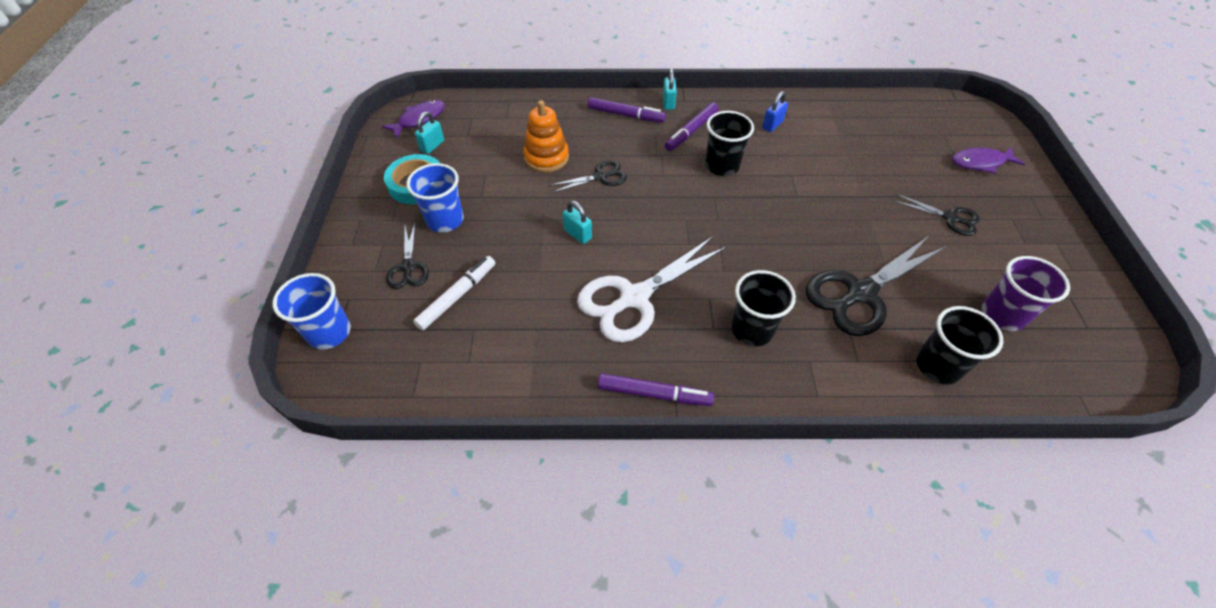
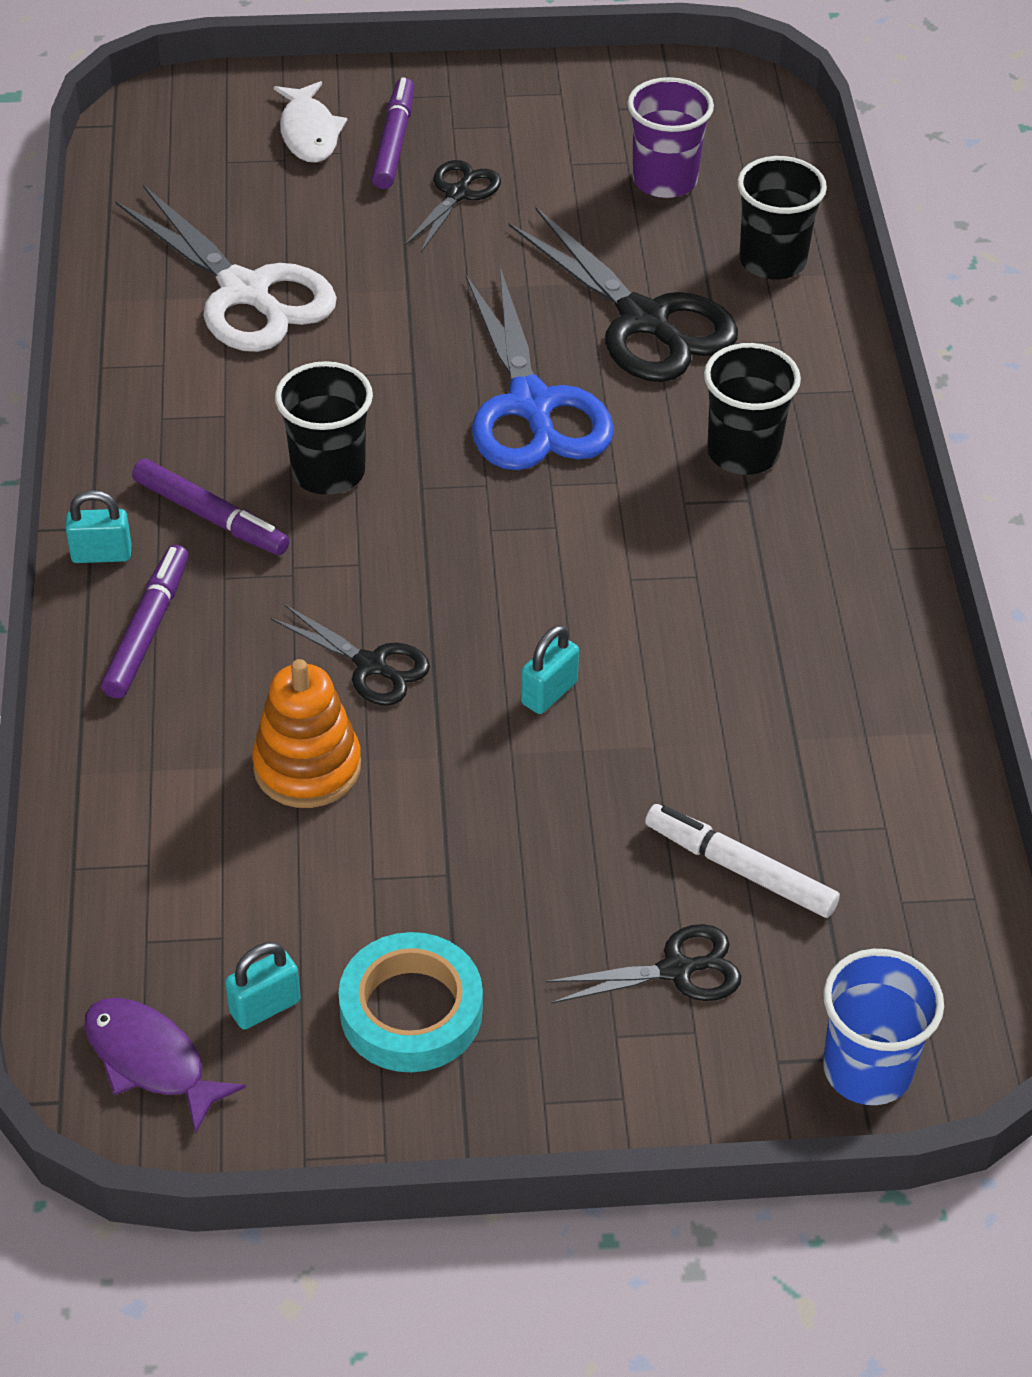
camera: 95 degrees left, 5 degrees down
blue cup [406,163,463,232] -> none
turquoise padlock [415,111,444,154] -> turquoise padlock turned 60 degrees counterclockwise [225,942,301,1030]
black scissors [549,160,627,193] -> black scissors turned 150 degrees clockwise [271,604,430,706]
white scissors [577,236,727,343] -> white scissors moved to [115,185,337,352]
purple marker [598,373,714,406] -> purple marker moved to [372,77,414,189]
blue padlock [762,91,788,132] -> none
purple fish [952,147,1025,174] -> white fish [274,81,347,163]
none -> blue scissors [466,267,614,470]

